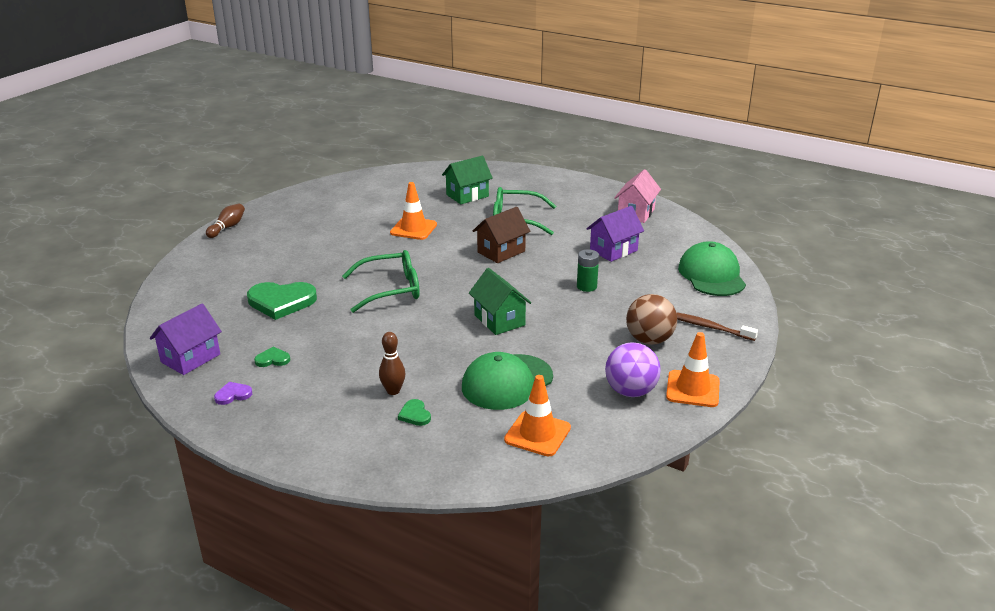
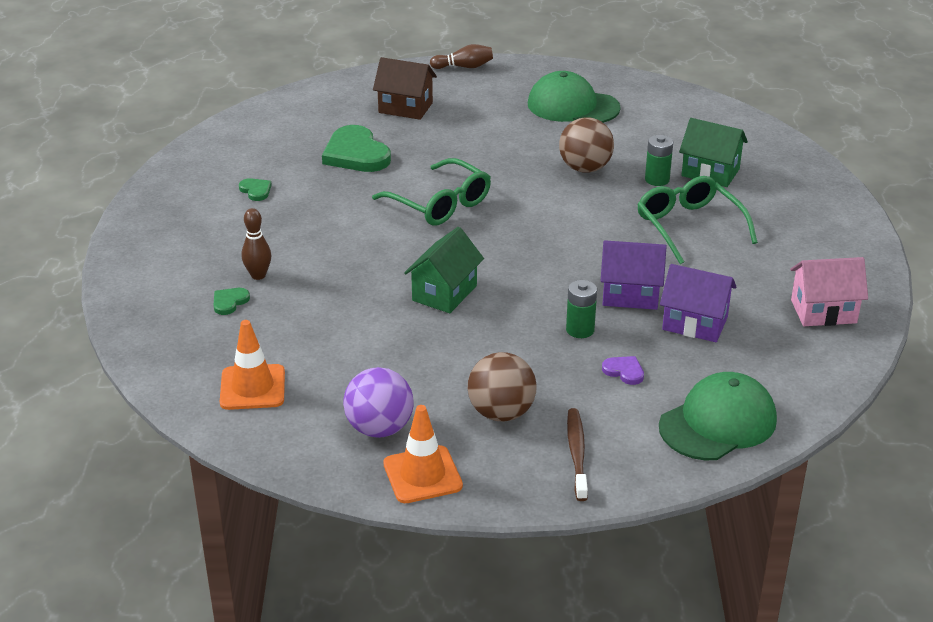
camera: 60 degrees right, 5 degrees up
purple house [150,304,222,375] -> purple house moved to [601,240,666,310]
purple heart [214,382,252,405] -> purple heart moved to [602,356,644,385]
orange traffic cone [390,182,437,240] -> brown ball [559,117,614,173]
green cap [462,352,553,410] -> green cap moved to [528,71,621,123]
brown house [473,207,530,263] -> brown house moved to [373,57,437,120]
none -> green battery [645,135,673,186]

